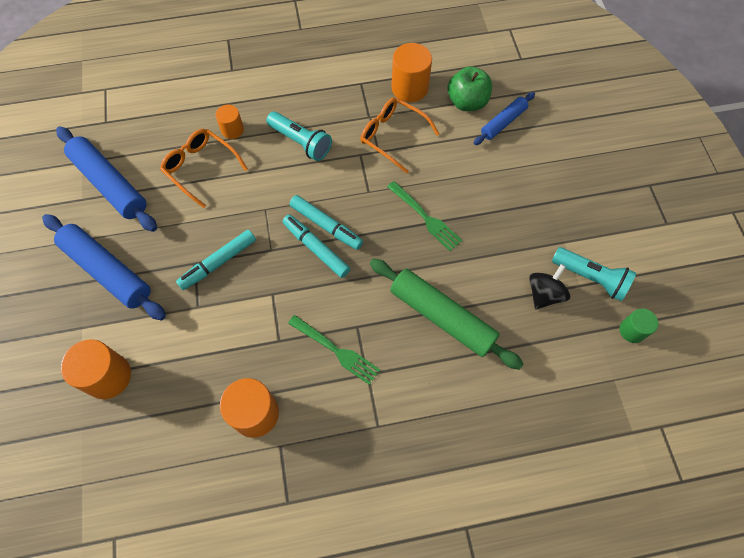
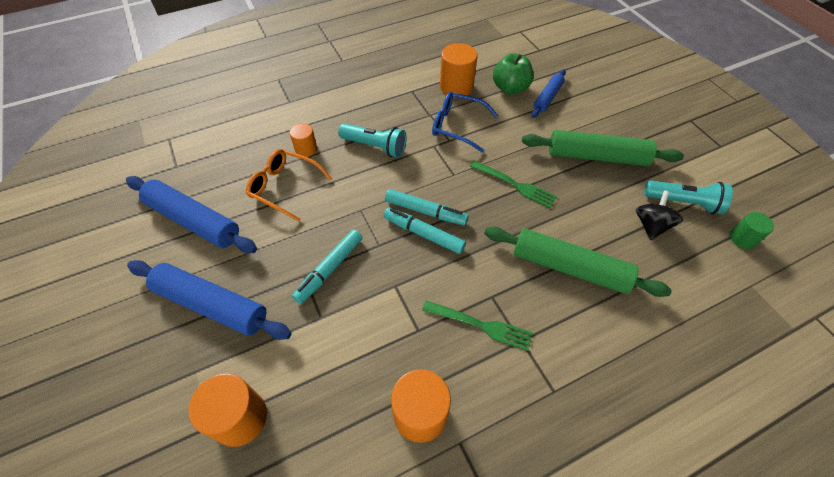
camera: 15 degrees left, 10 degrees down
orange glasses [360,98,440,174] -> blue glasses [432,92,498,153]
none -> green rolling pin [522,130,684,166]

